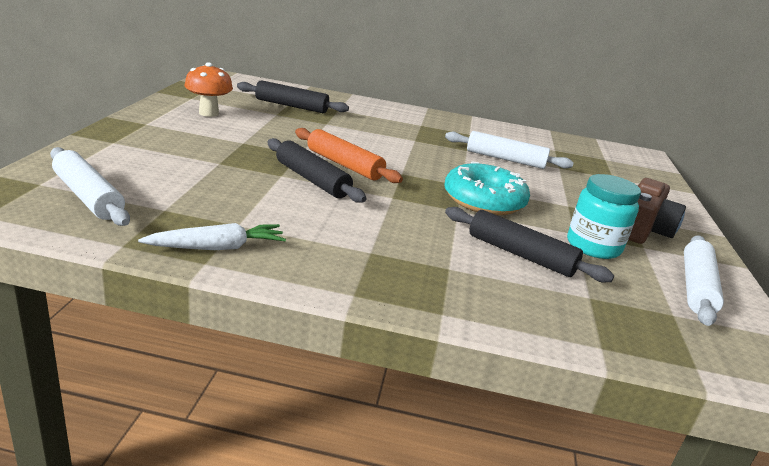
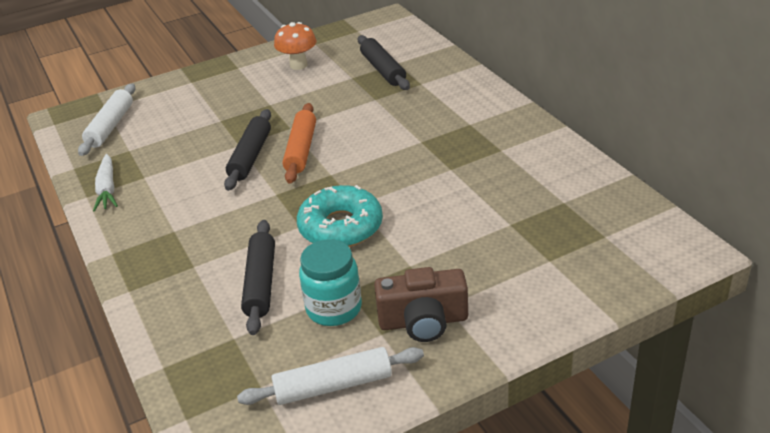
camera: 60 degrees right, 10 degrees up
white carrot [138,223,286,250] -> white carrot turned 45 degrees clockwise [93,154,118,212]
white rolling pin [445,131,574,169] -> none

